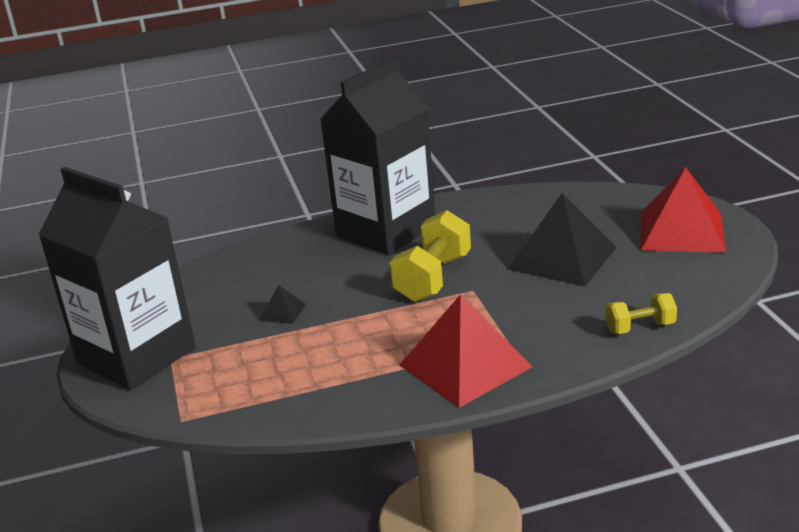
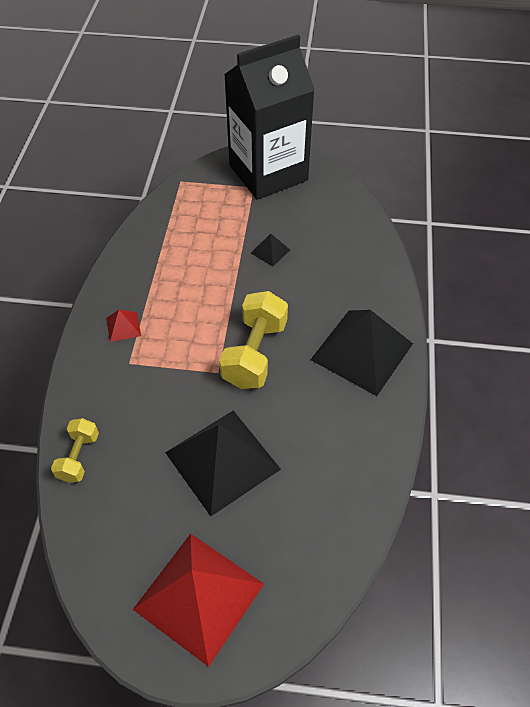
camera: 110 degrees right, 25 degrees up
black carton [320,58,435,255] -> black pyramid [310,310,413,396]
yellow dumbbell [389,210,471,302] -> yellow dumbbell turned 60 degrees clockwise [219,291,288,389]
red pyramid [400,294,532,408] -> red pyramid [106,310,141,342], size x0.42

